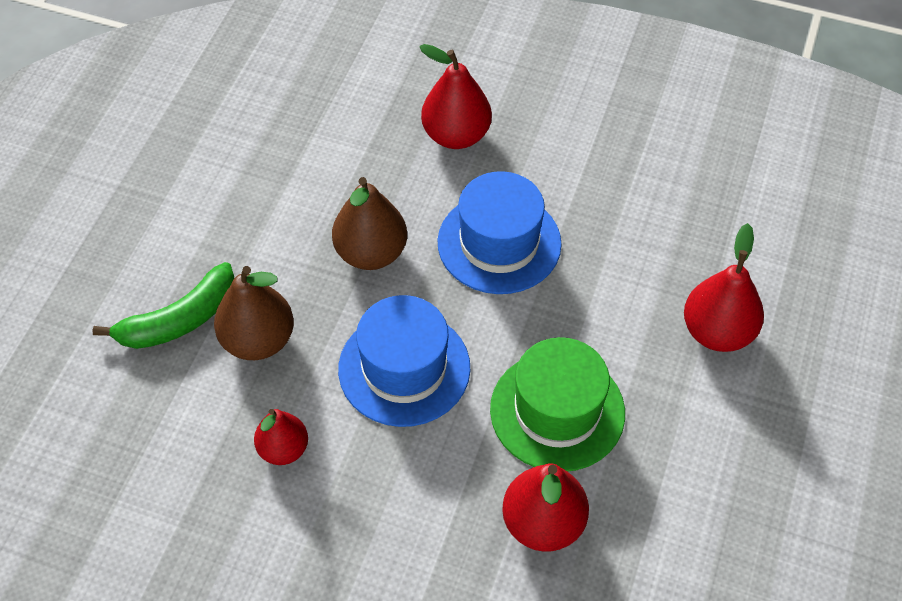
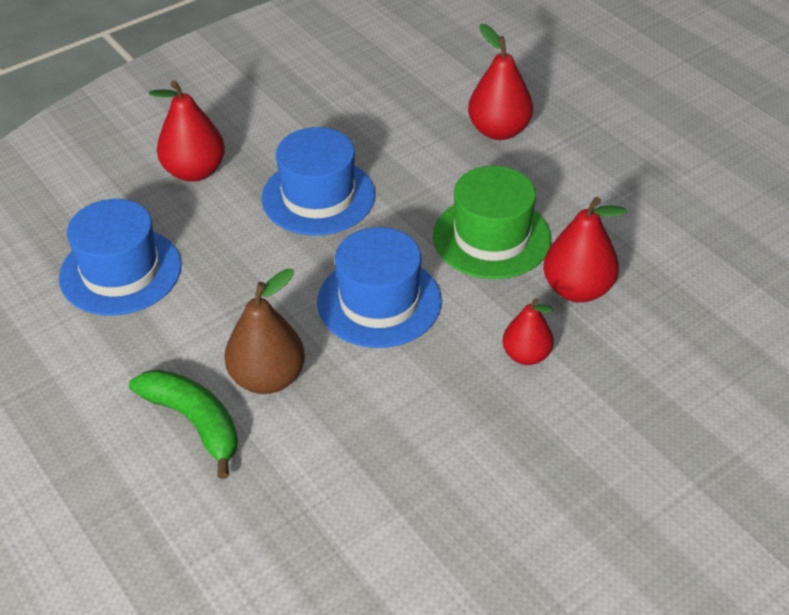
camera: 55 degrees left, 10 degrees down
green banana [92,262,234,349] -> green banana turned 45 degrees counterclockwise [129,369,238,479]
red pear [254,409,308,465] -> red pear moved to [503,298,554,365]
brown pear [332,177,407,270] -> none
none -> blue hat [59,199,182,316]

